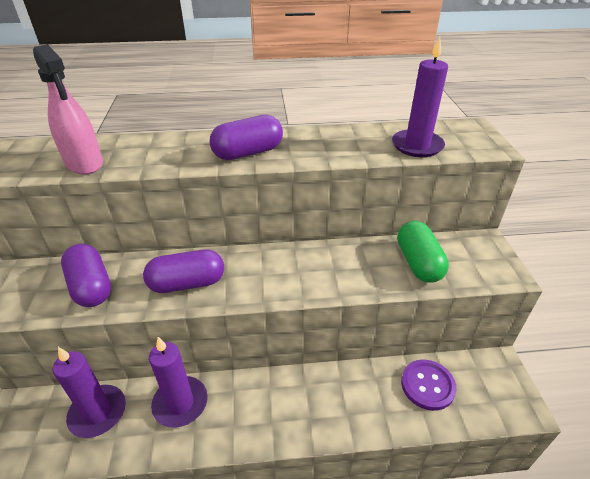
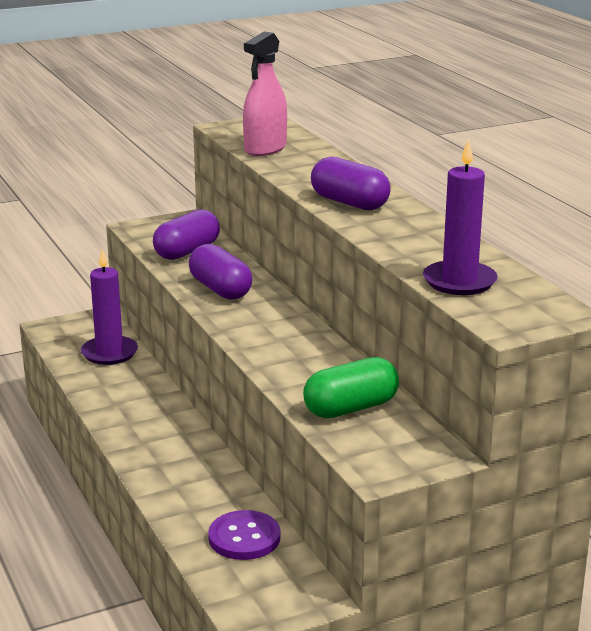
camera: 70 degrees right, 15 degrees down
purple candle [149,337,207,428] -> none

